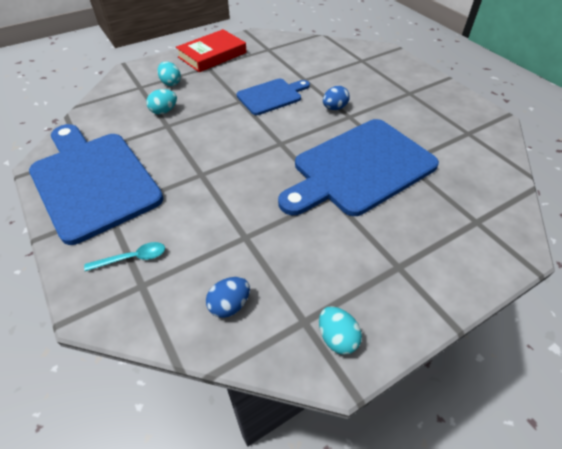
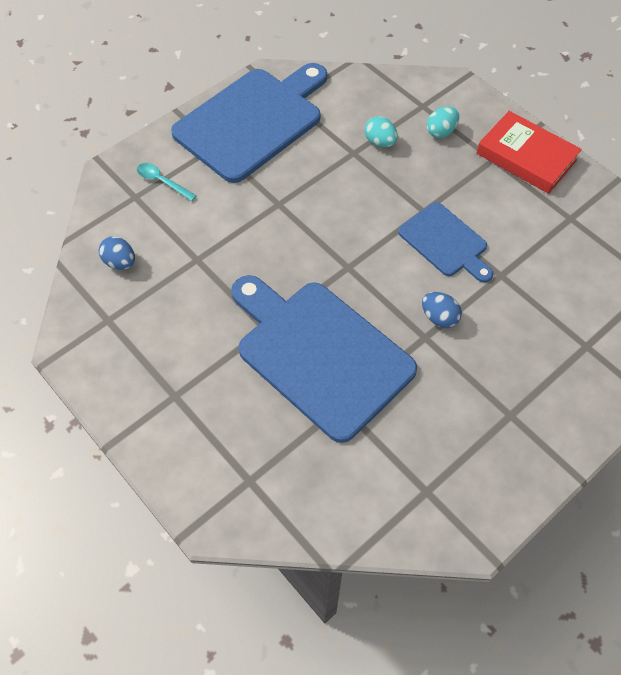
camera: 80 degrees right, 10 degrees up
turquoise spoon [84,242,165,271] -> turquoise spoon turned 150 degrees clockwise [137,163,197,201]
turquoise egg [319,306,362,355] -> none

